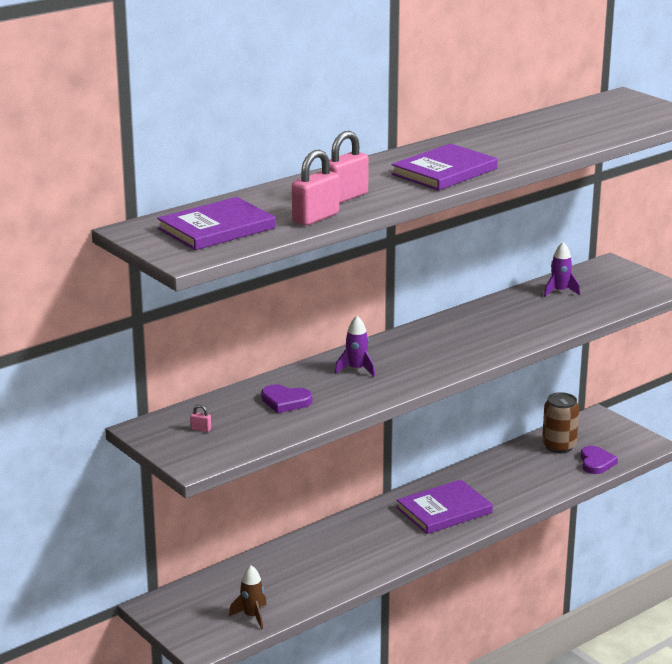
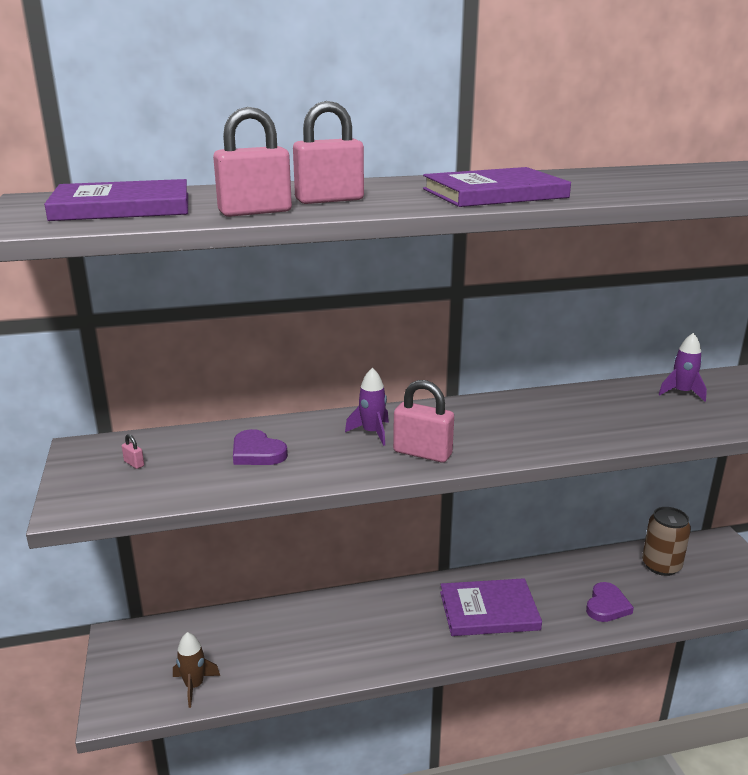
camera: 25 degrees right, 0 degrees up
purple heart [580,446,618,474] -> purple heart moved to [586,582,634,622]
none -> pink padlock [393,380,454,463]

